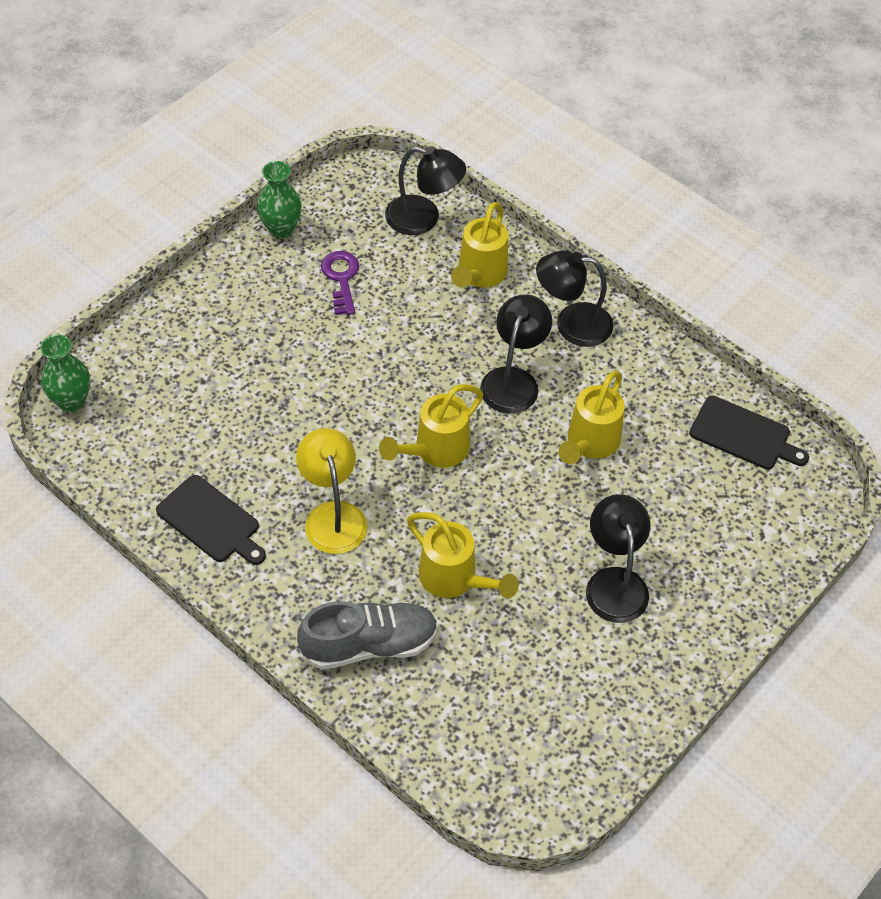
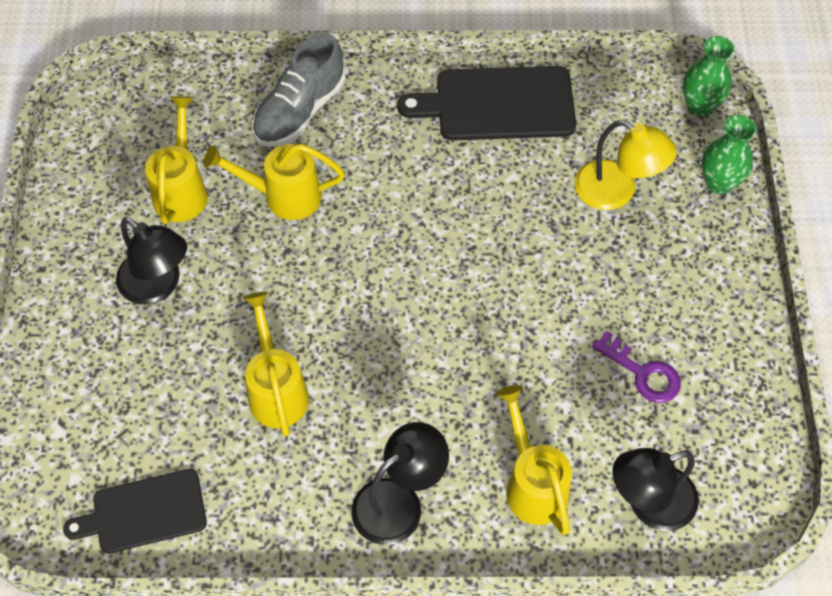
camera: 140 degrees right, 5 degrees up
black cutting board [156,475,266,565] -> black cutting board [397,66,576,140], size x1.51
green vase [257,161,302,238] -> green vase moved to [702,115,757,194]
yellow lamp [296,428,367,554] -> yellow lamp moved to [574,120,677,210]
yellow watering can [379,384,483,468] -> yellow watering can moved to [145,96,208,224]
black lamp [480,294,552,414] -> none

